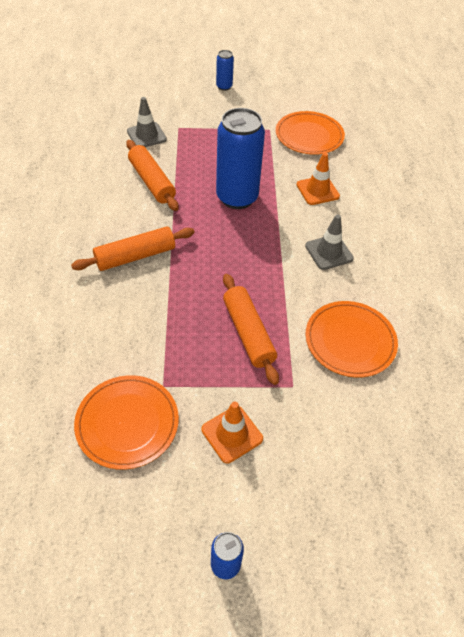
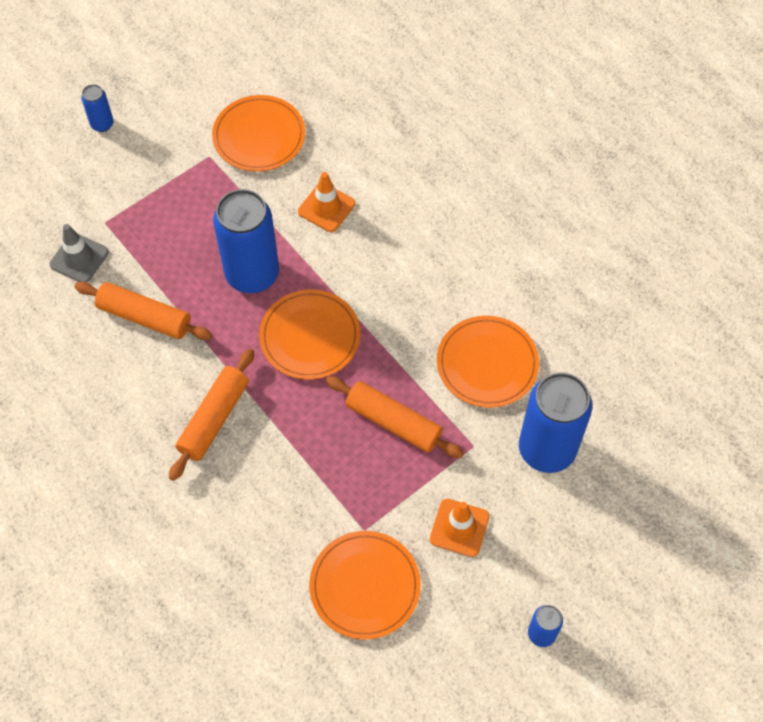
camera: 35 degrees left, 10 degrees up
grey traffic cone [305,215,354,270] -> none
none -> orange plate [259,290,360,380]
none -> blue can [519,373,592,473]

